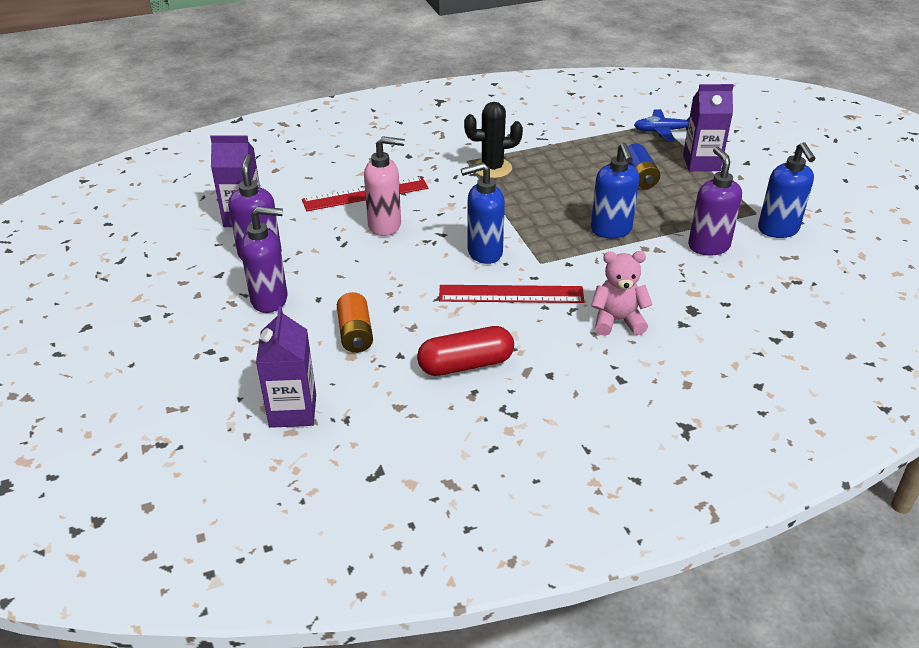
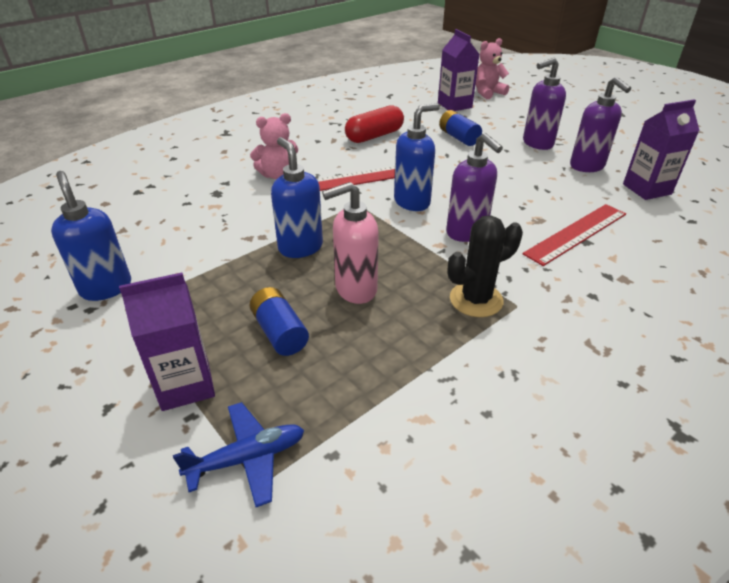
camera: 160 degrees right, 0 degrees up
orange battery [337,292,373,353] -> blue battery [439,110,482,146]
pink soap dispenser [364,136,405,236] -> pink soap dispenser moved to [322,182,379,304]
purple soap dispenser [688,147,742,256] -> purple soap dispenser moved to [446,133,503,242]
none -> pink teddy bear [475,38,509,99]

